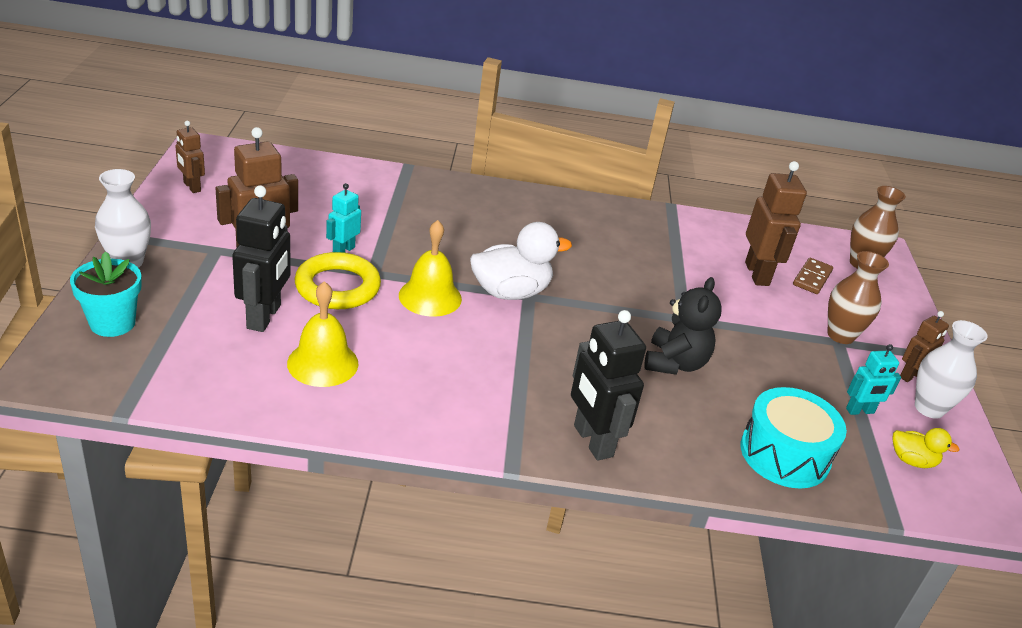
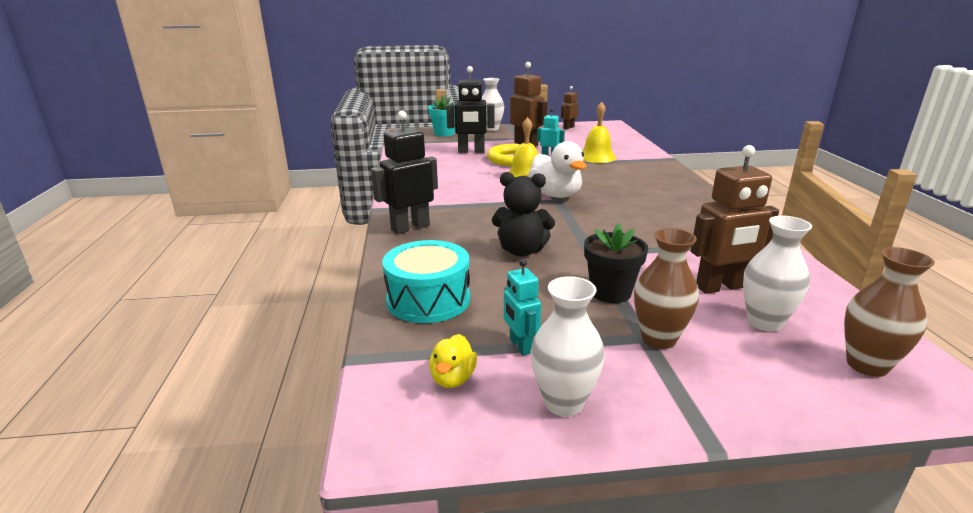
camera: 85 degrees right, 10 degrees down
yellow bell [287,281,358,387] -> yellow bell moved to [582,102,616,163]
brown domino [793,258,833,294] -> white vase [743,216,812,332]
brown robot [900,311,949,382] -> none
none -> black flower pot [584,223,648,303]

